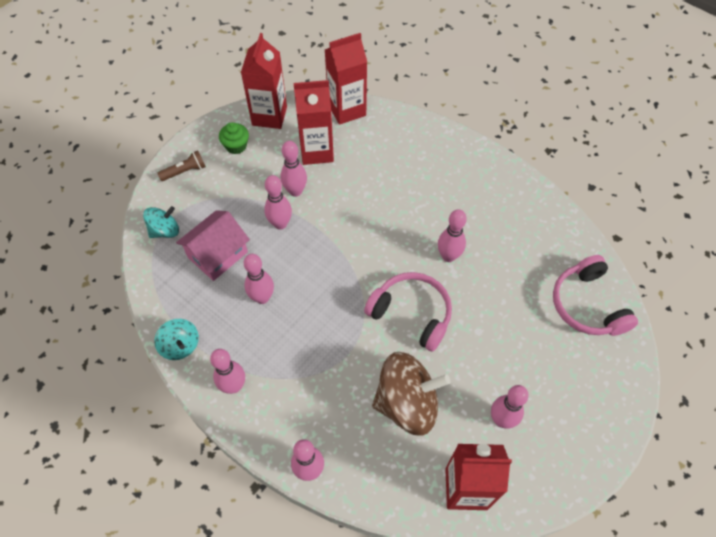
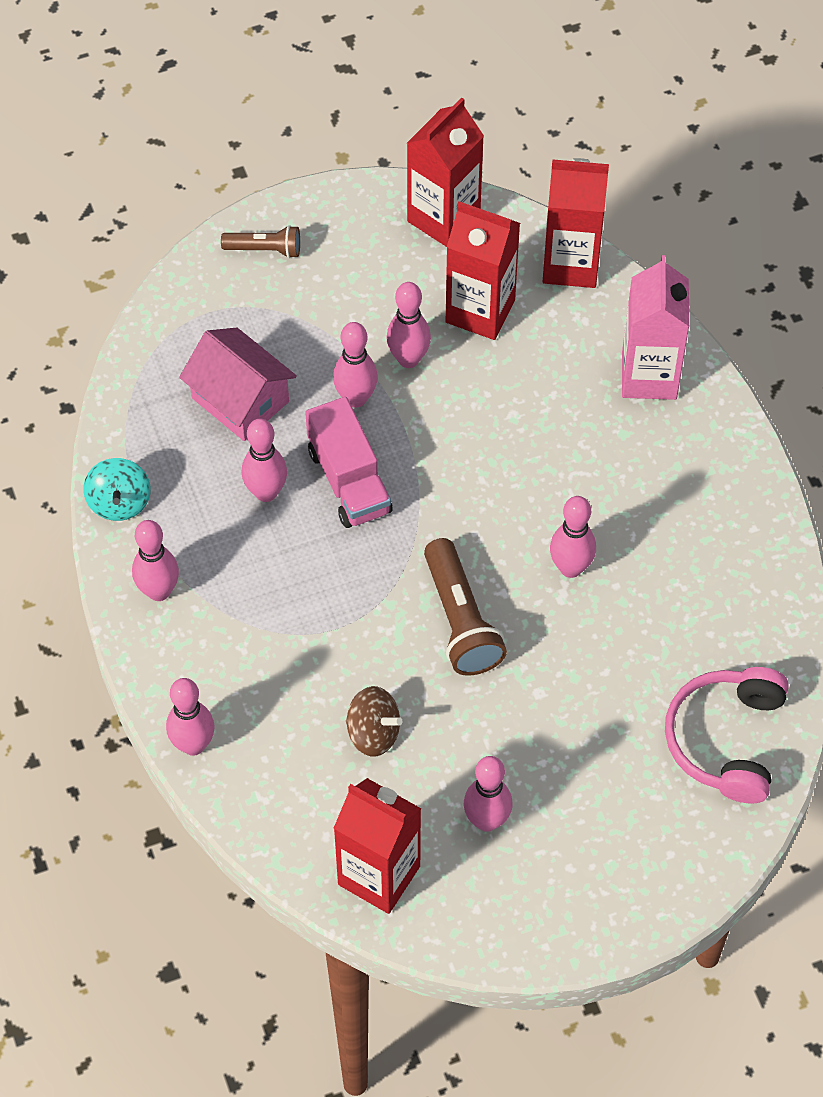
camera: 30 degrees right, 0 degrees up
turquoise spinning top [143,206,179,238] -> none
pink house [176,210,250,281] -> pink house turned 60 degrees clockwise [179,328,297,441]
green cupcake [219,122,249,154] -> none
pink headphones [364,272,452,352] -> brown flashlight [424,538,507,676]
brown spinning top [372,352,451,436] -> brown spinning top [346,686,402,757], size x0.54
none -> pink truck [305,397,393,528]
none -> pink carton [622,255,689,400]

